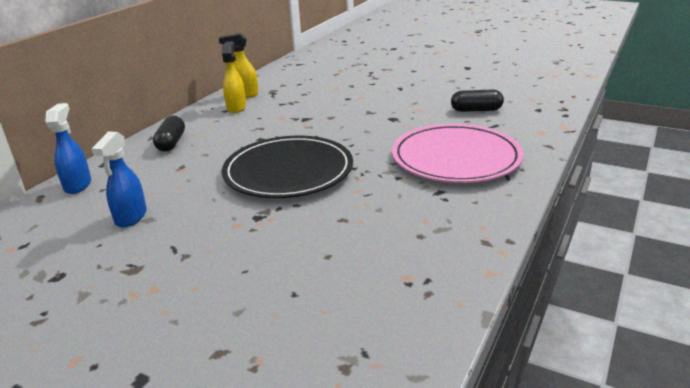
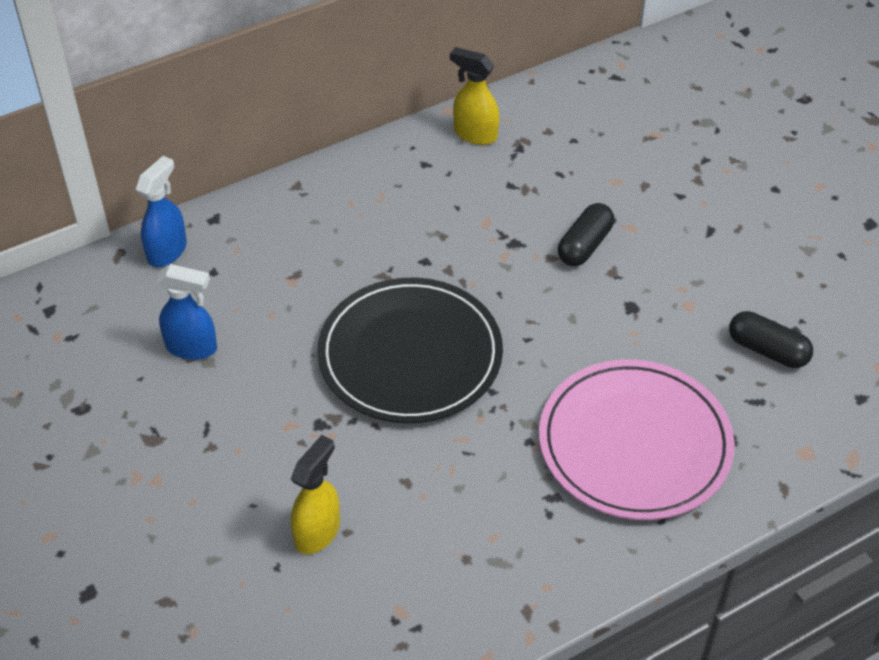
camera: 30 degrees right, 20 degrees up
blue spray bottle [92,131,147,227] -> blue spray bottle turned 120 degrees counterclockwise [157,264,217,360]
black capsule [153,116,185,152] -> black capsule moved to [558,203,614,266]
yellow spray bottle [222,41,246,113] -> yellow spray bottle moved to [291,435,340,554]

